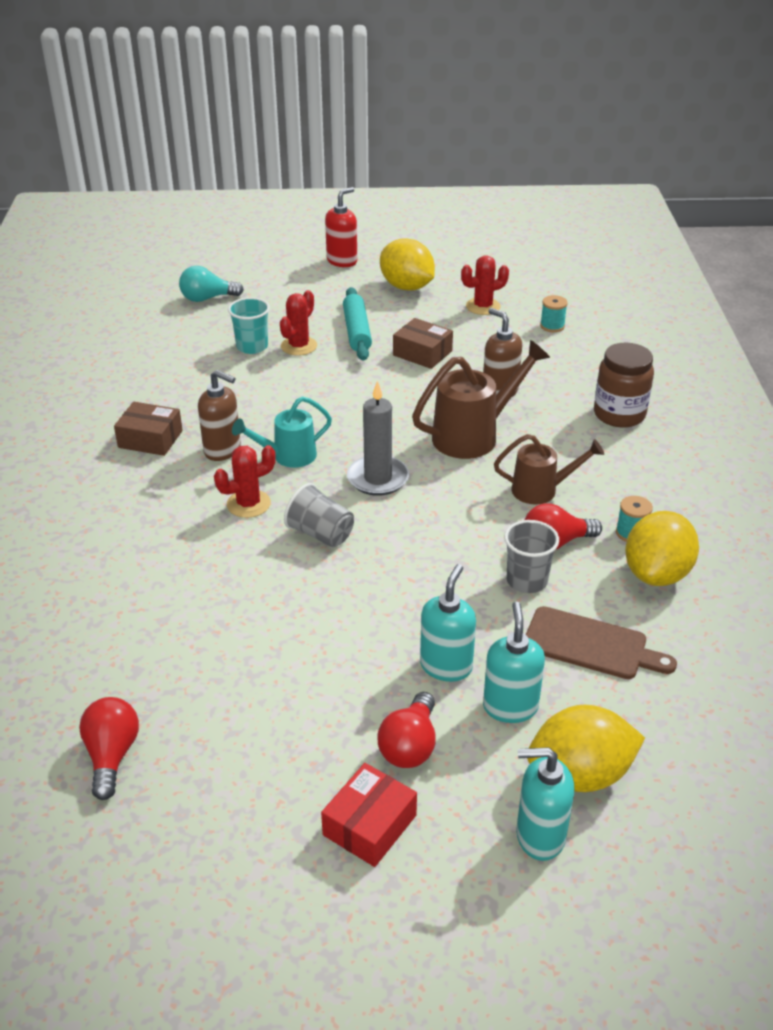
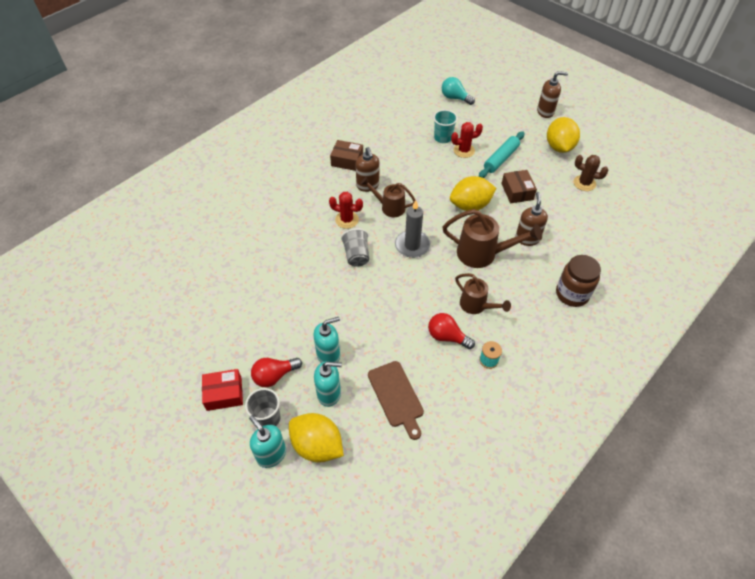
camera: 45 degrees right, 15 degrees up
red light bulb [79,697,139,800] -> none
brown box [114,402,183,456] -> brown box turned 45 degrees counterclockwise [330,140,363,171]
turquoise watering can [232,396,332,468] -> brown watering can [360,177,415,217]
red soap dispenser [325,187,357,267] -> brown soap dispenser [537,71,568,118]
red cactus [461,255,509,315] -> brown cactus [573,155,608,191]
turquoise soap dispenser [483,602,545,723] -> turquoise soap dispenser turned 45 degrees clockwise [314,361,342,407]
grey cup [504,520,559,593] -> grey cup moved to [245,388,281,426]
turquoise spool [540,295,568,332] -> none
yellow lemon [625,511,699,586] -> yellow lemon moved to [450,176,496,211]

